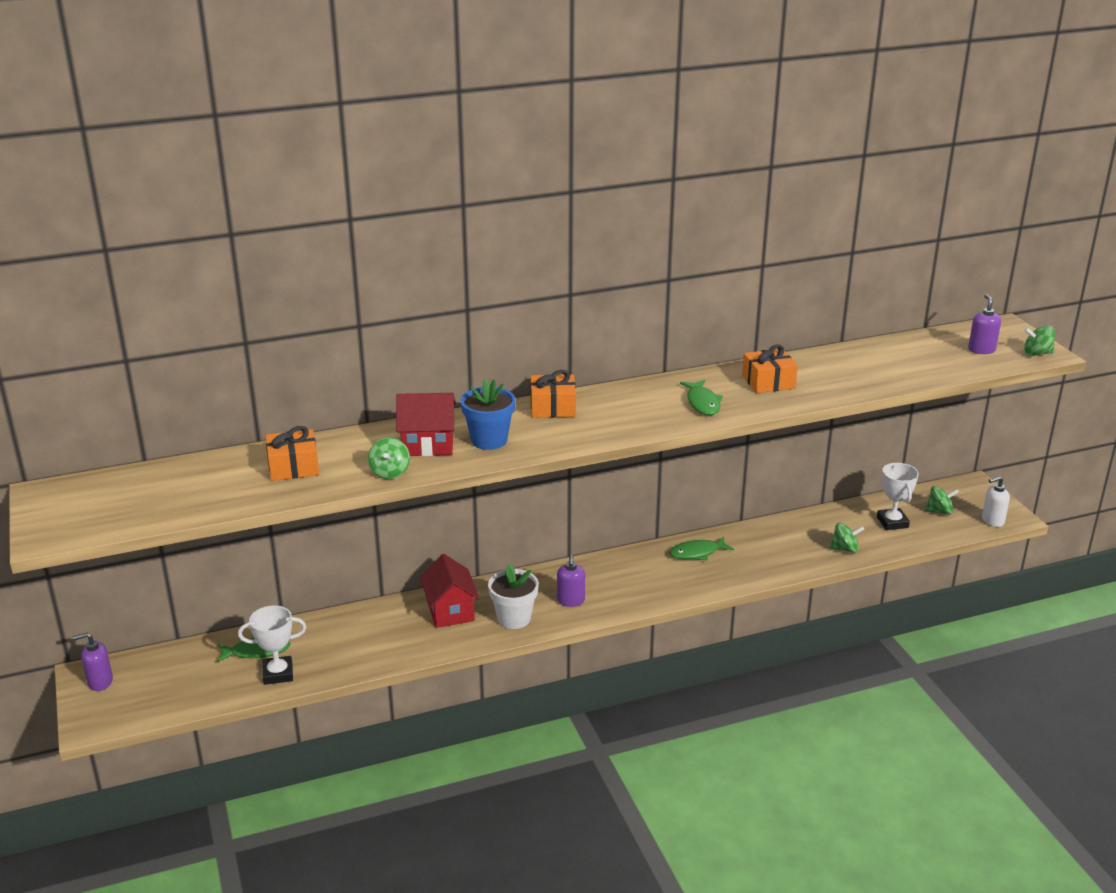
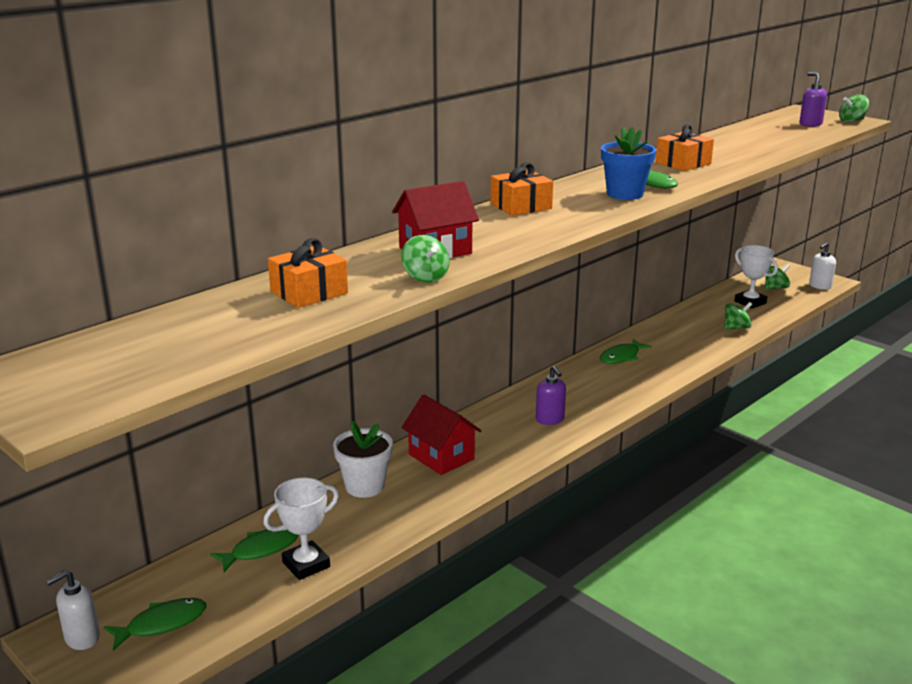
camera: 25 degrees left, 5 degrees down
purple soap dispenser [73,633,113,691] -> white soap dispenser [46,570,100,650]
blue flower pot [461,378,515,450] -> blue flower pot moved to [601,127,656,200]
white flower pot [488,563,539,629] -> white flower pot moved to [333,421,393,498]
none -> green fish [104,598,206,651]

